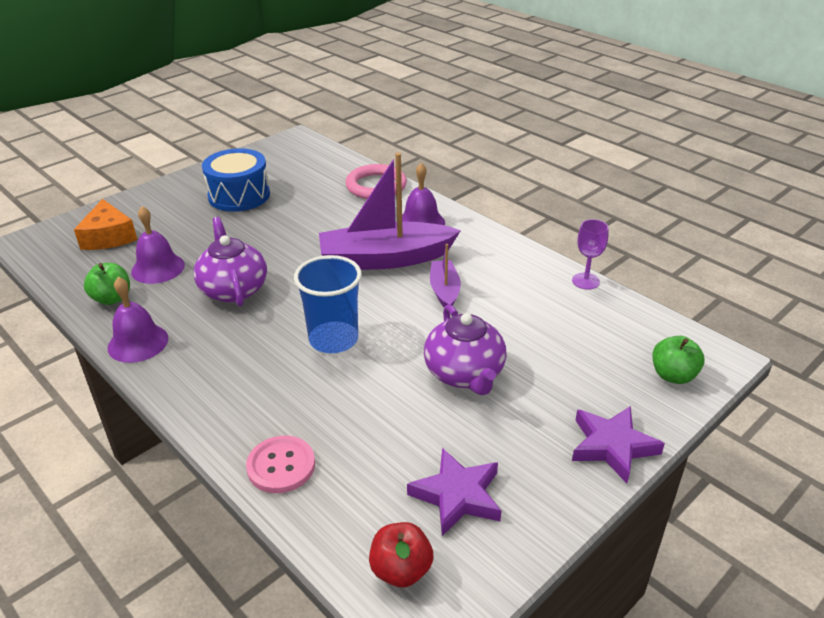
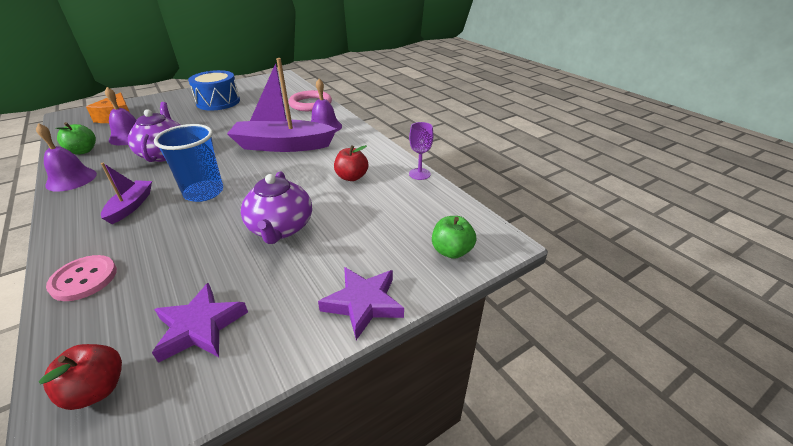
camera: 10 degrees right, 0 degrees up
purple boat [430,244,461,307] -> purple boat moved to [101,163,152,224]
none -> red apple [334,145,368,181]

